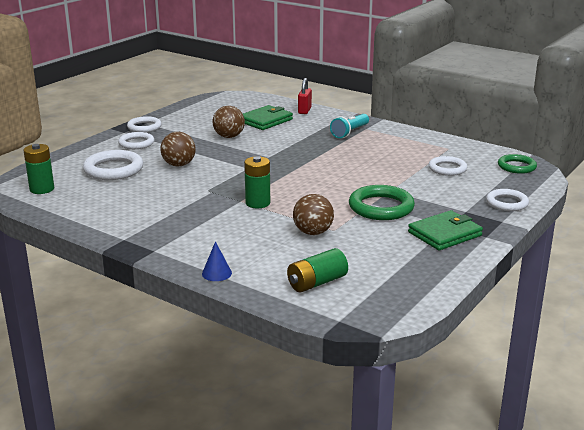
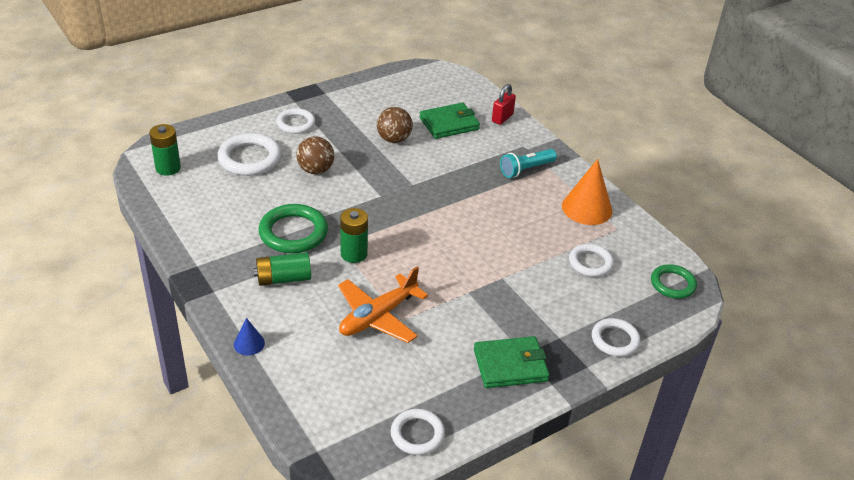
camera: 20 degrees right, 15 degrees up
white ring [127,116,162,133] -> white ring moved to [391,409,445,455]
green battery [287,248,348,292] -> green battery moved to [253,252,311,286]
brown ball [293,194,334,235] -> orange plane [338,266,428,343]
green ring [349,185,415,220] -> green ring moved to [259,204,328,253]
none -> orange cone [562,159,612,225]

